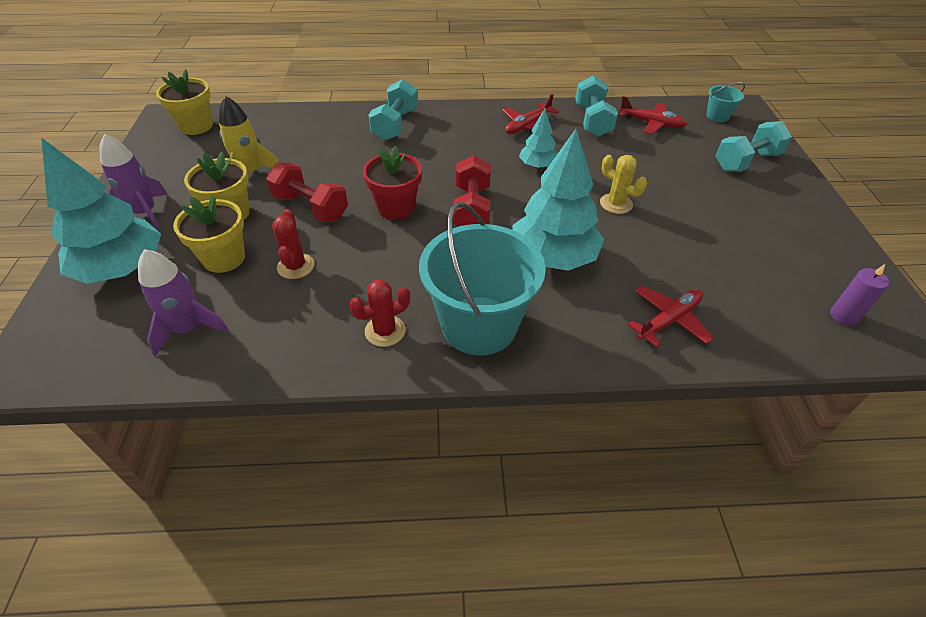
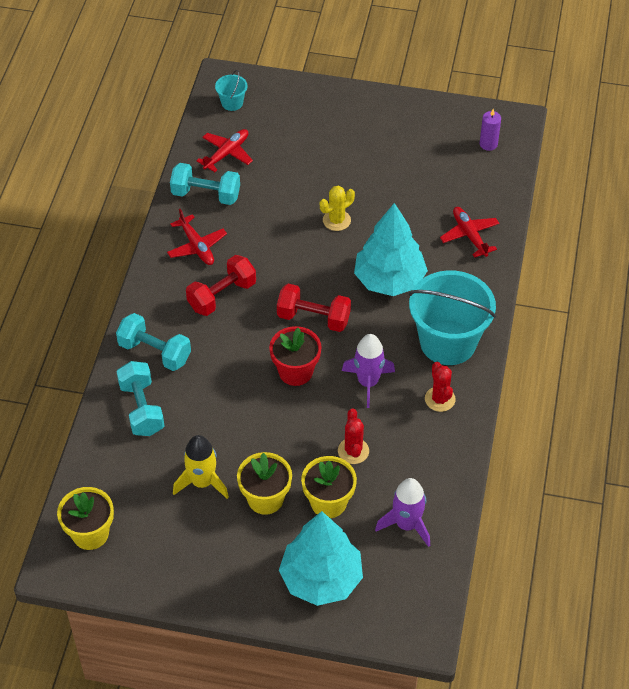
camera: 75 degrees left, 5 degrees up
purple rocket [99,134,167,230] -> purple rocket moved to [342,334,395,408]
red dumbbell [266,162,348,222] -> red dumbbell moved to [186,255,256,316]
red cactus [272,209,314,279] -> red cactus turned 75 degrees clockwise [338,408,369,464]
turquoise tree [519,109,557,168] -> none
turquoise dumbbell [716,121,792,172] -> turquoise dumbbell moved to [117,361,164,436]

